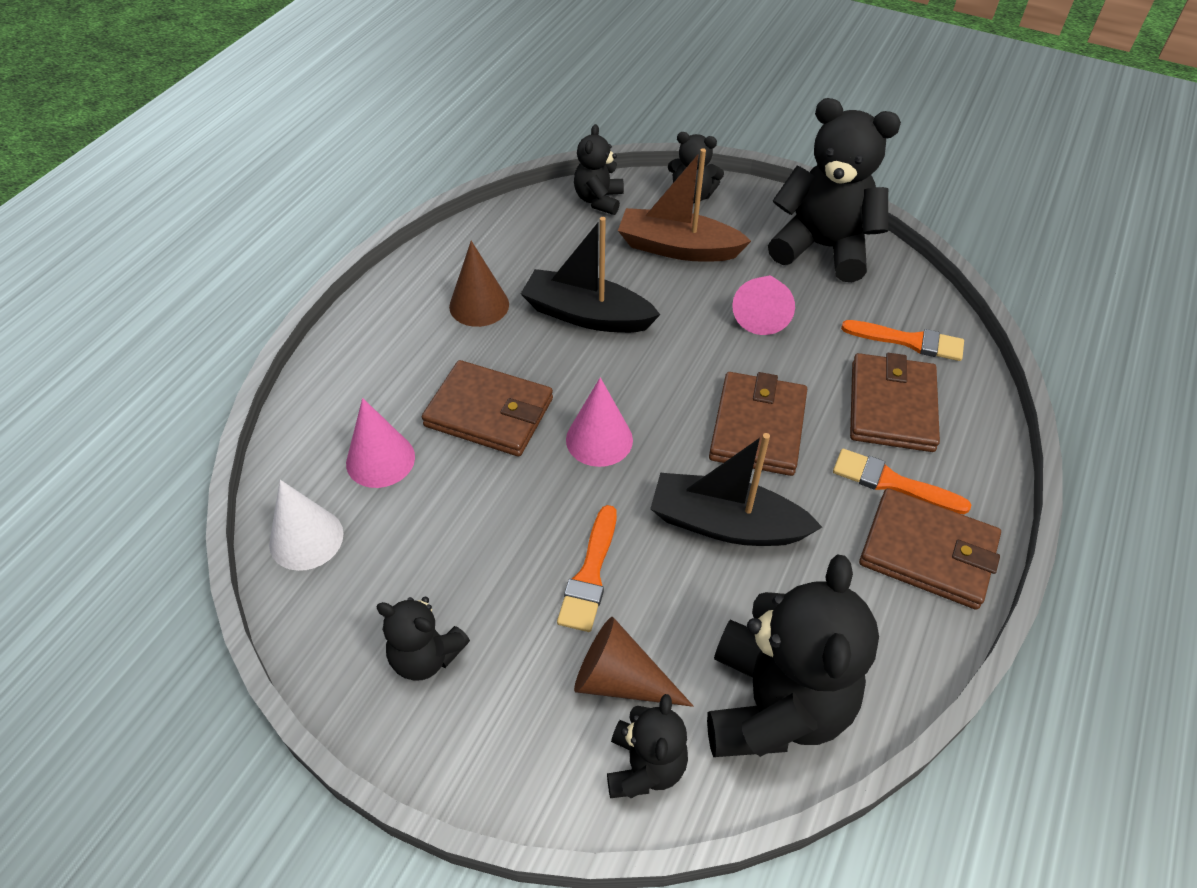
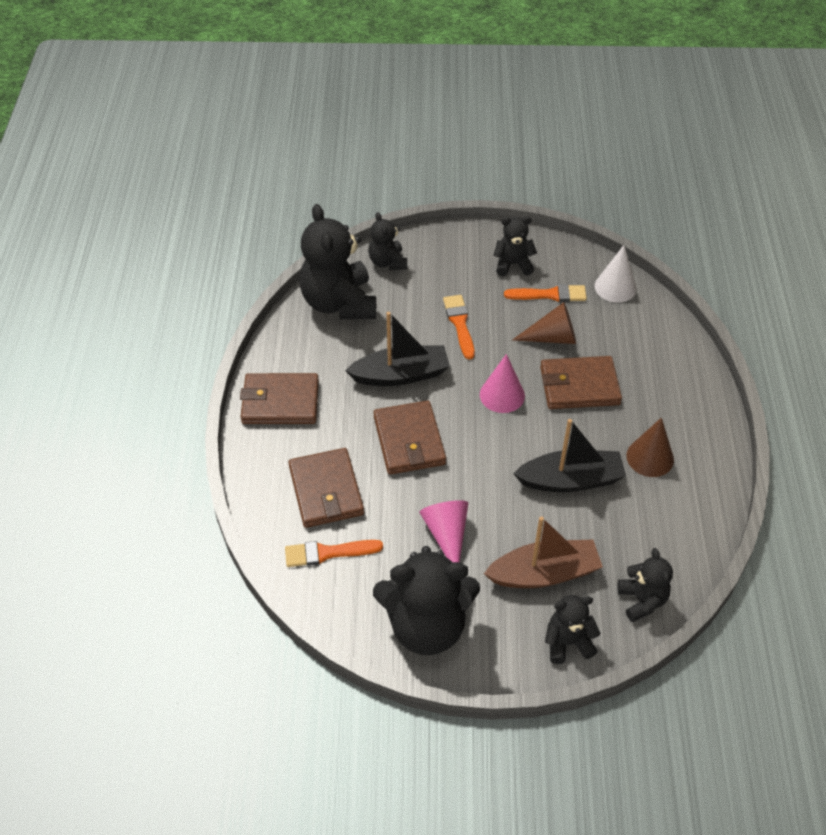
camera: 155 degrees right, 0 degrees up
pink cone [346,398,415,488] -> none
brown cone [574,617,693,707] -> brown cone moved to [512,302,576,344]
orange brush [833,449,971,514] -> orange brush moved to [504,284,587,302]

